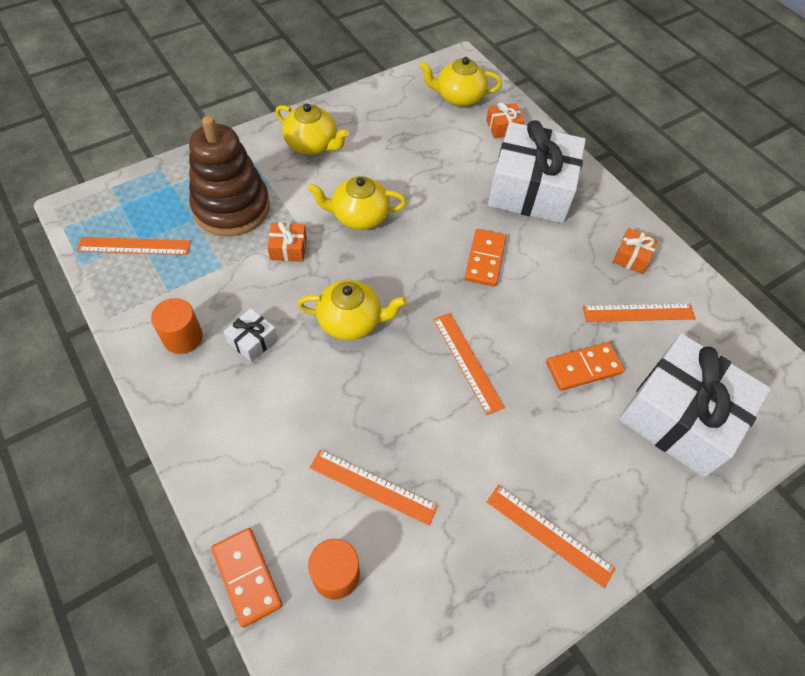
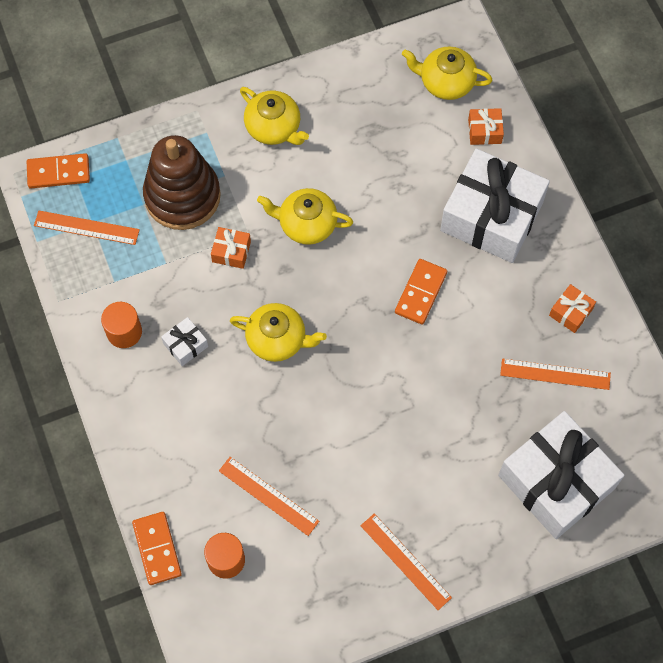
camera: 15 degrees right, 10 degrees up
orange ruler [433,313,505,415] -> none
orange domino [546,342,624,391] -> orange domino moved to [27,153,90,188]

